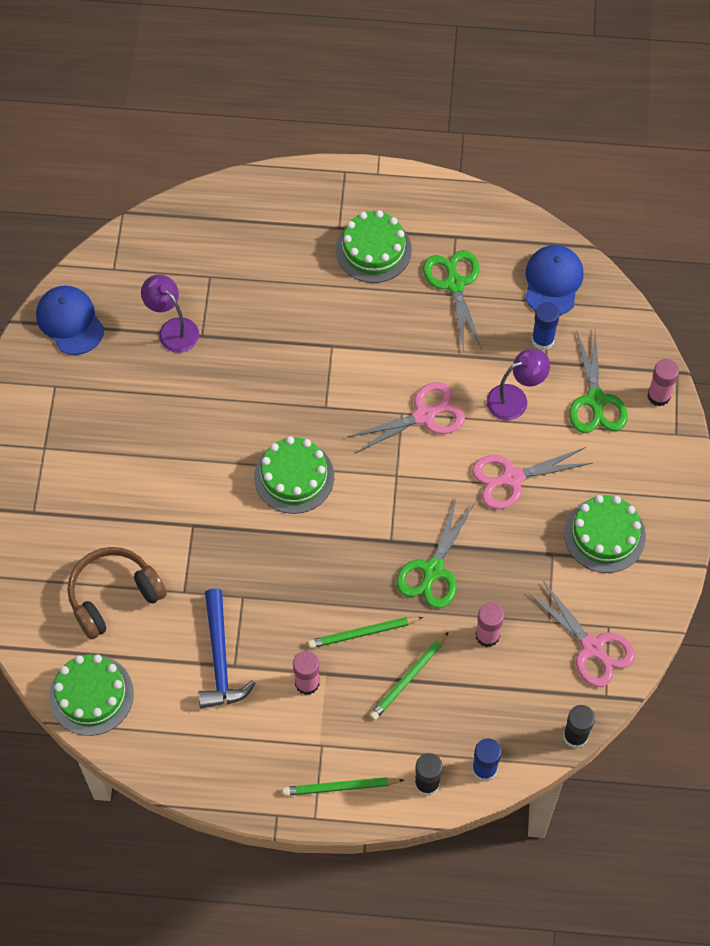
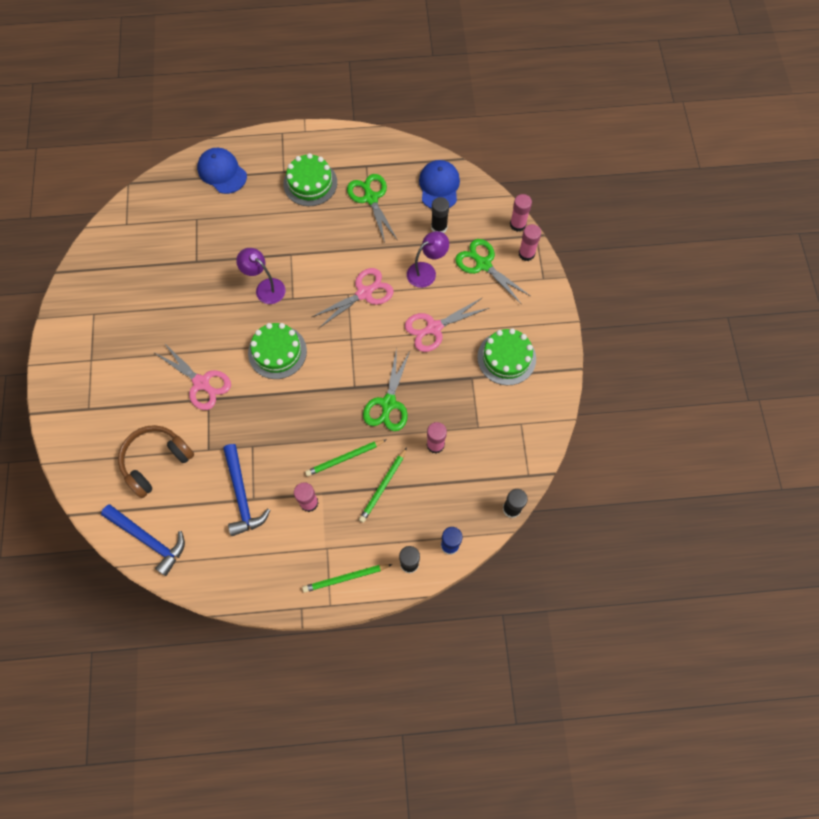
camera: 10 degrees left, 5 degrees up
blue cap [36,286,104,355] -> blue cap moved to [197,148,247,194]
green cake [49,654,134,736] -> blue hammer [101,505,185,576]
purple lamp [141,274,199,353] -> purple lamp moved to [236,248,286,304]
pink scissors [528,580,635,687] -> pink scissors moved to [155,343,231,410]
blue glue stick [531,302,560,350] -> black glue stick [431,197,449,233]
green scissors [569,330,628,433] -> green scissors turned 150 degrees clockwise [455,239,530,304]
none -> pink glue stick [510,194,532,232]

